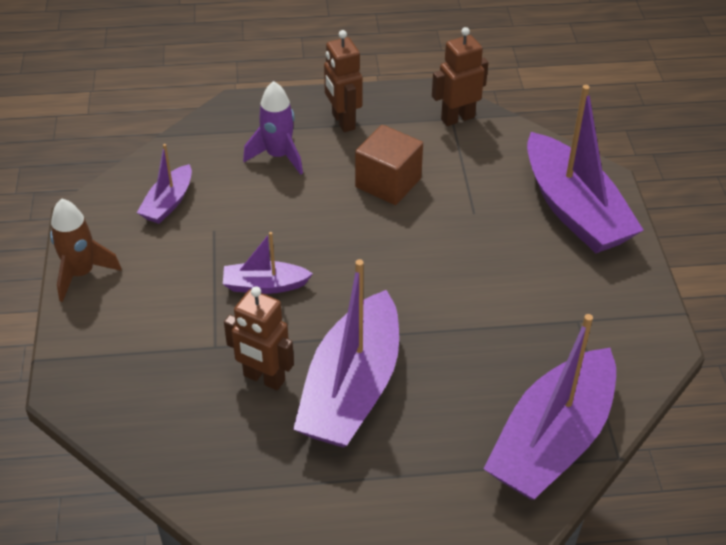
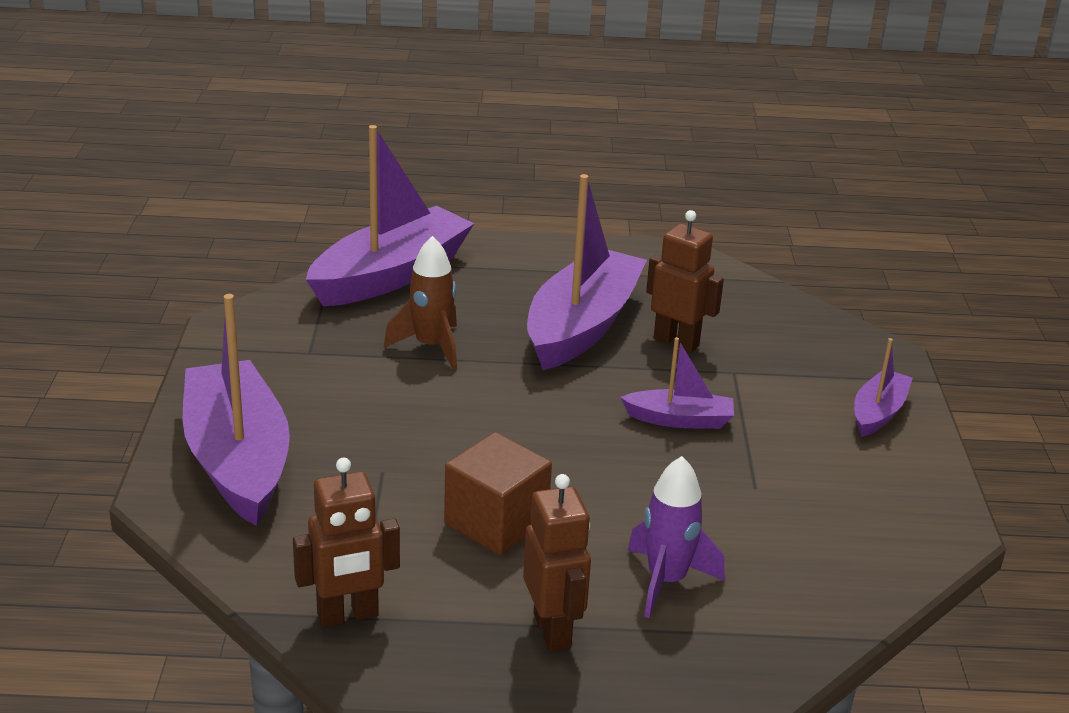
camera: 175 degrees left, 15 degrees down
brown rocket [50,199,122,302] -> brown rocket moved to [384,236,457,370]
purple boat [137,144,192,224] -> purple boat moved to [854,338,913,437]

